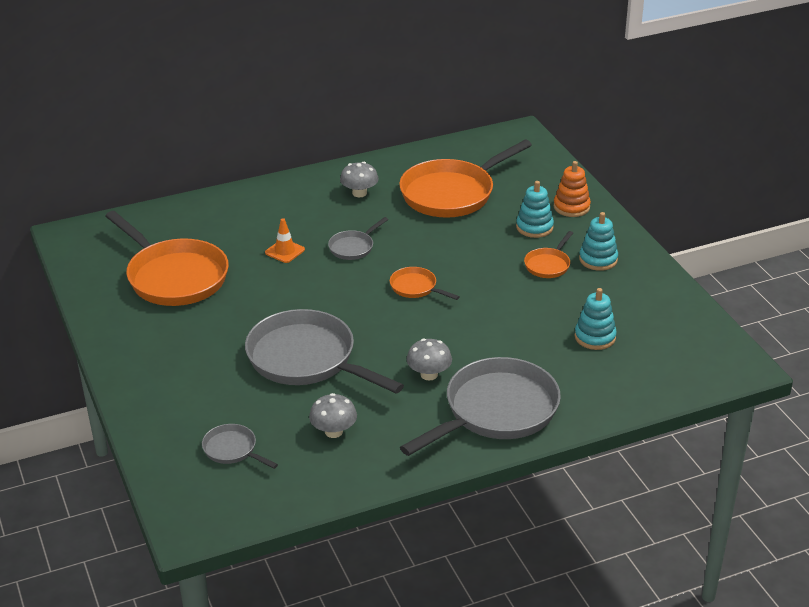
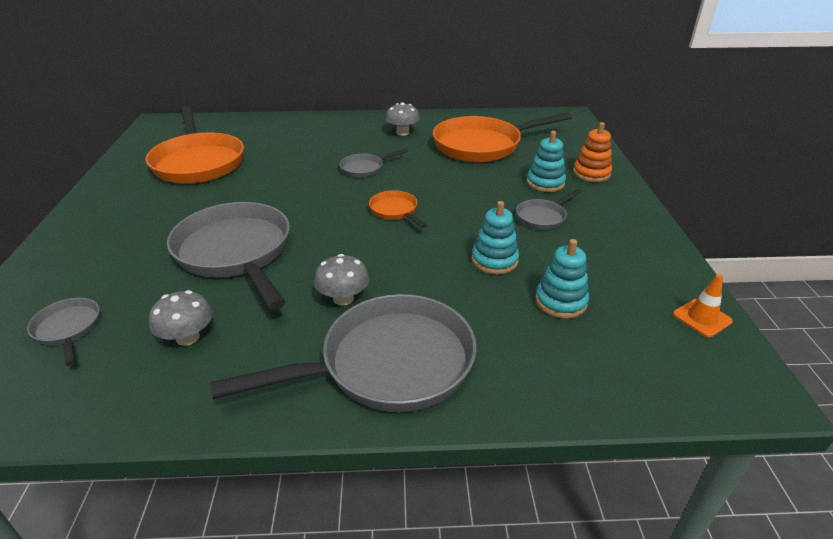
camera: 20 degrees right, 0 degrees up
orange traffic cone [265,218,305,263] -> orange traffic cone moved to [673,274,733,337]
orange pan [524,231,573,278] -> grey pan [516,189,581,230]
turquoise stacking toy [579,212,618,271] -> turquoise stacking toy moved to [472,201,519,275]

